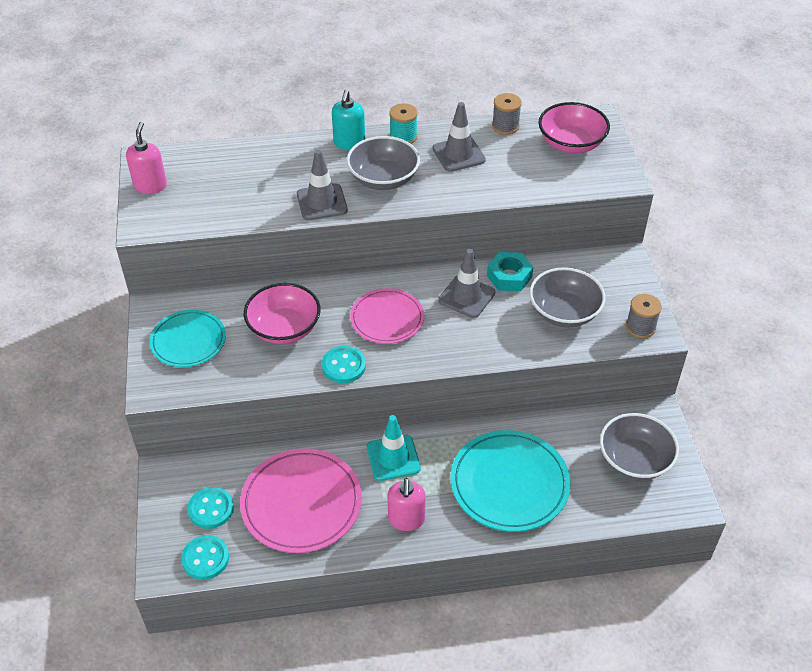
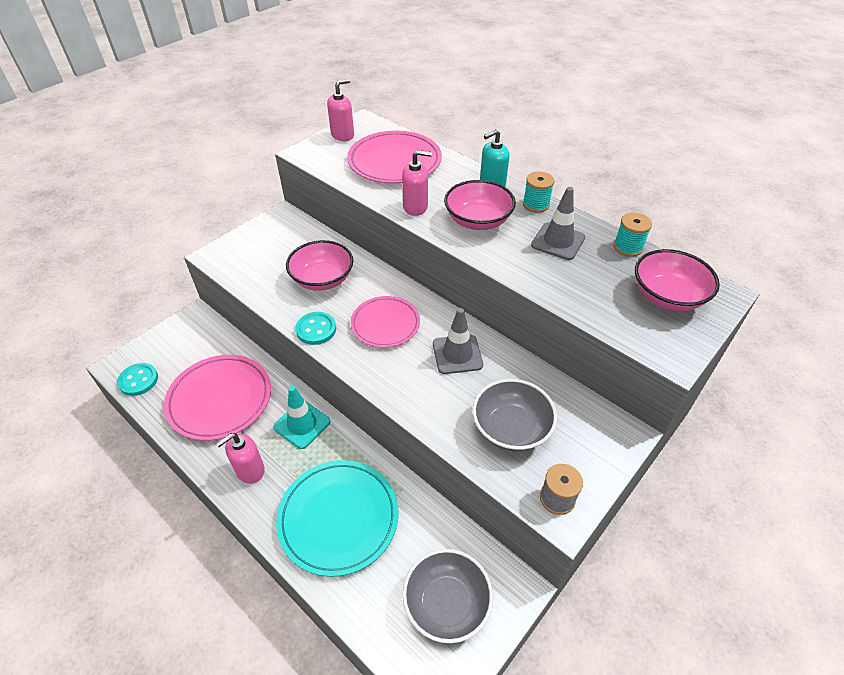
camera: 50 degrees right, 0 degrees up
turquoise plate [149,310,226,367] -> none
turquoise button [187,487,234,529] -> none
grey traffic cone [297,150,348,220] -> pink soap dispenser [402,150,432,216]
grey bowl [346,136,420,190] -> pink bowl [444,180,516,230]
turquoise nut [487,252,533,291] -> none
grey spool [492,93,522,135] -> turquoise spool [614,213,652,257]
none -> pink plate [347,131,442,183]

